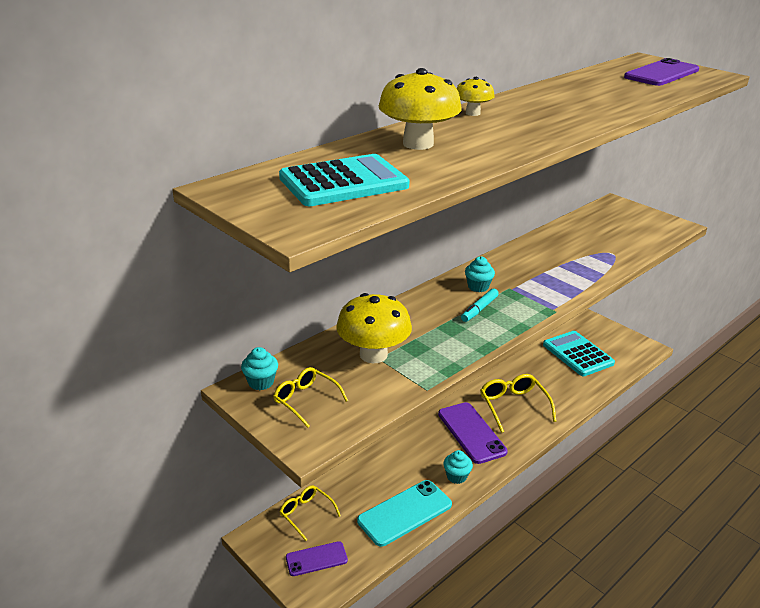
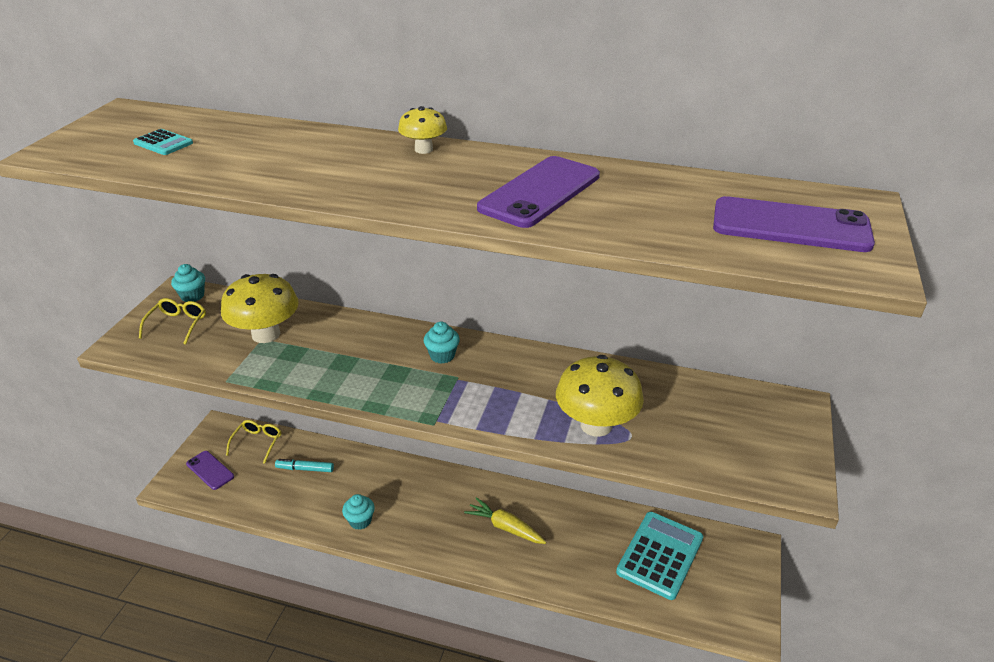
camera: 60 degrees right, 5 degrees up
turquoise calculator [279,154,410,206] -> turquoise calculator [133,129,193,155], size x0.47
turquoise phone [357,480,452,547] -> none
yellow mushroom [379,68,462,150] -> yellow mushroom moved to [556,355,644,437]
purple phone [438,402,508,464] -> purple phone moved to [477,156,600,228]
turquoise marker [461,288,499,322] -> turquoise marker moved to [275,459,334,472]
yellow glasses [480,374,557,433] -> yellow carrot [464,497,546,544]

